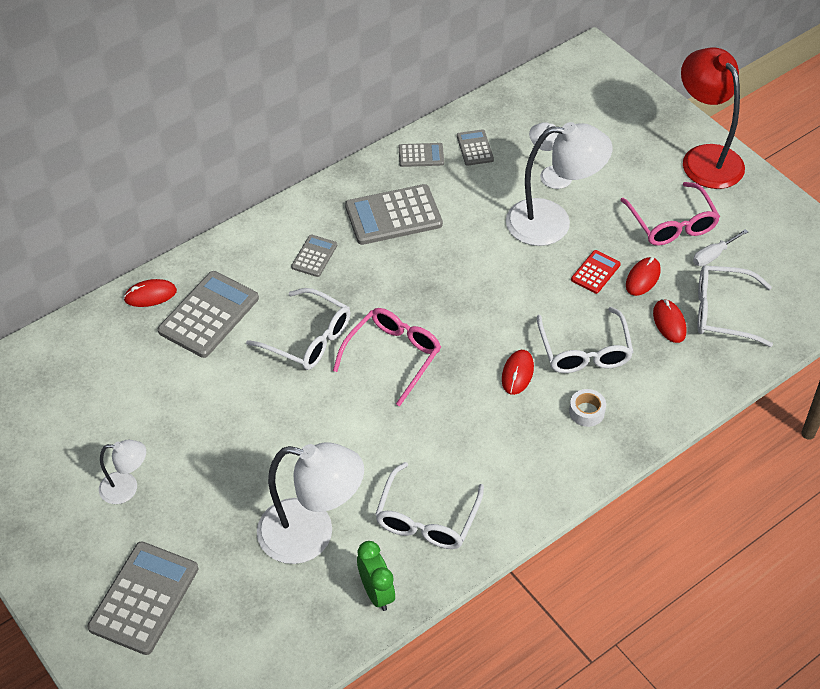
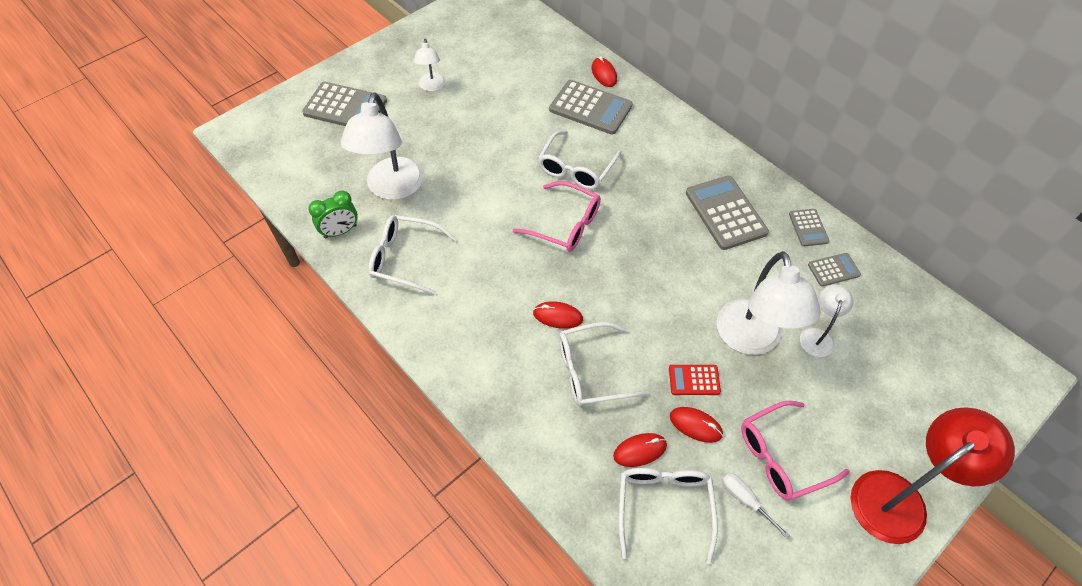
camera: 85 degrees right, 5 degrees up
grey calculator [291,234,337,277] -> none
white tape [569,389,606,427] -> none
red calculator [571,250,621,294] -> red calculator turned 150 degrees clockwise [669,365,721,395]

